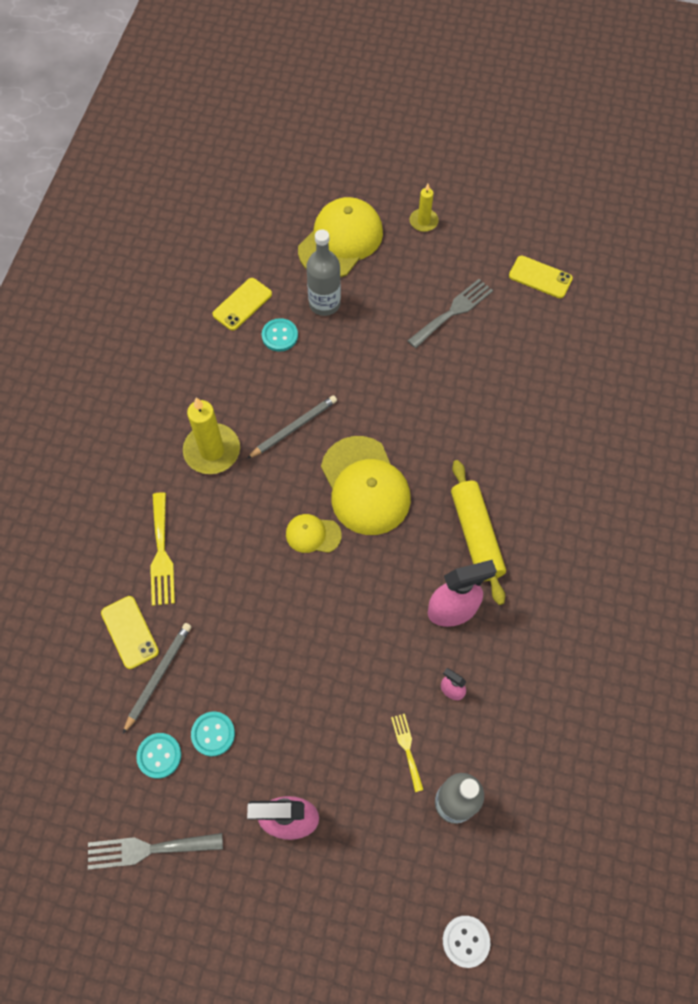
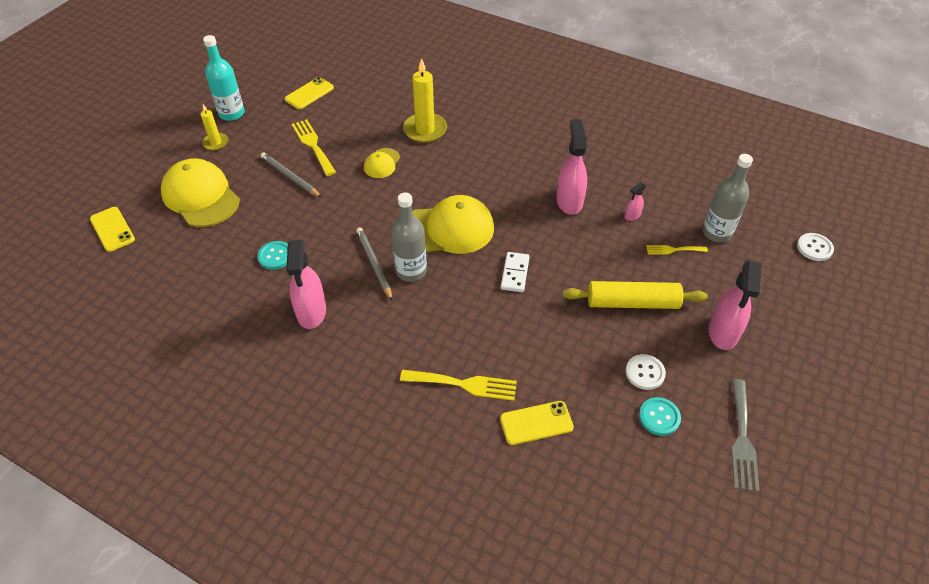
camera: 75 degrees left, 15 degrees down
grey pencil [123,623,192,734] -> grey pencil moved to [260,152,321,197]
yellow candle [183,397,240,474] -> yellow candle moved to [403,58,447,143]
turquoise button [191,711,235,757] -> white button [626,354,666,390]
yellow phone [212,278,272,331] -> yellow phone moved to [90,207,135,252]
yellow cap [286,514,342,553] -> yellow cap moved to [364,148,400,178]
grey bottle [306,229,341,316] -> grey bottle moved to [391,193,427,282]
grey fork [408,279,493,348] -> yellow fork [292,119,336,176]
yellow rolling pin [451,460,506,605] -> yellow rolling pin moved to [563,281,708,309]
none -> turquoise bottle [203,35,244,121]
none -> pink spray bottle [286,239,326,329]
none -> white domino [501,252,530,292]

